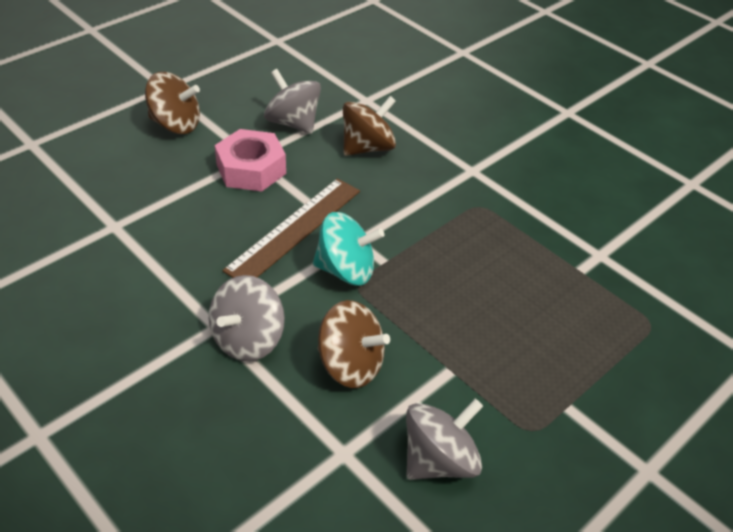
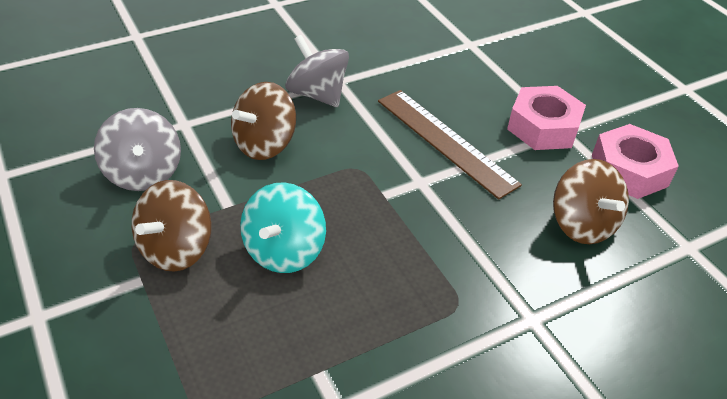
camera: 105 degrees right, 0 degrees up
brown spinning top [145,72,200,134] -> brown spinning top moved to [132,180,212,272]
grey spinning top [264,69,321,134] -> pink nut [592,124,679,199]
turquoise spinning top [313,212,384,286] -> turquoise spinning top moved to [240,182,326,273]

